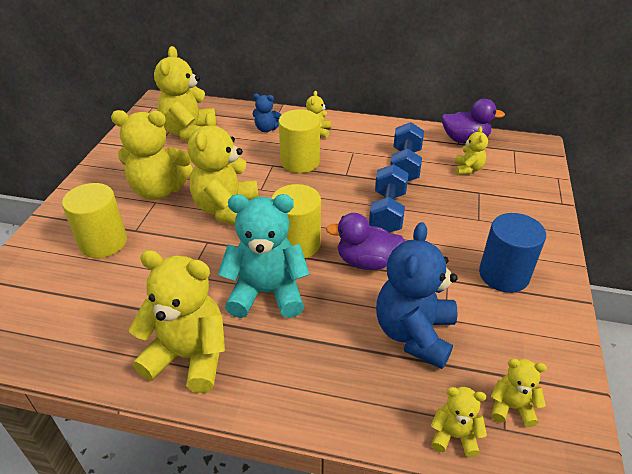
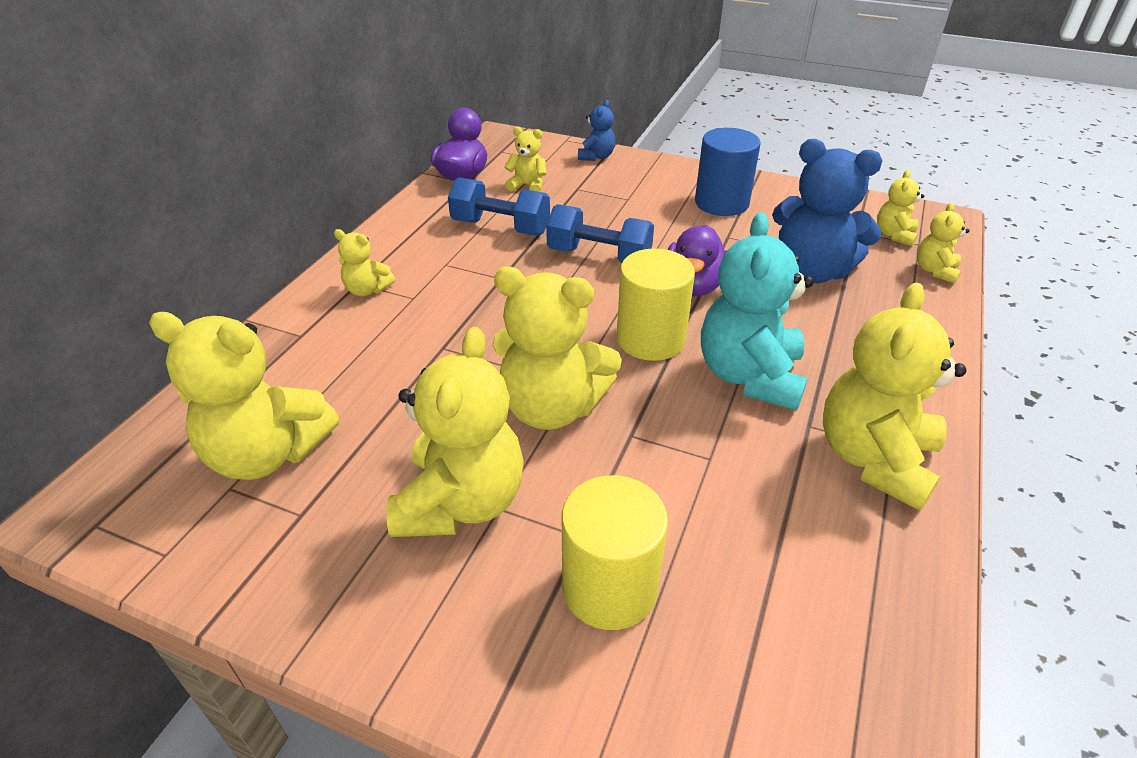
camera: 80 degrees left, 0 degrees up
blue teddy bear [252,94,281,132] -> blue teddy bear moved to [578,100,615,161]
yellow cylinder [279,109,320,173] -> none

